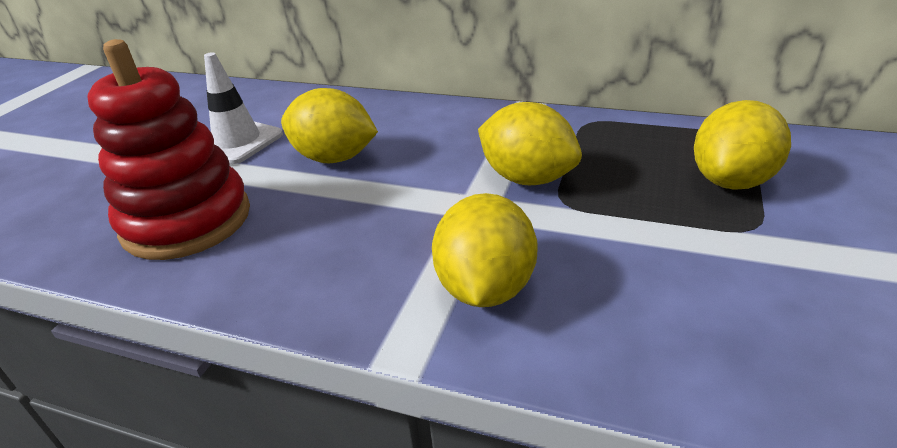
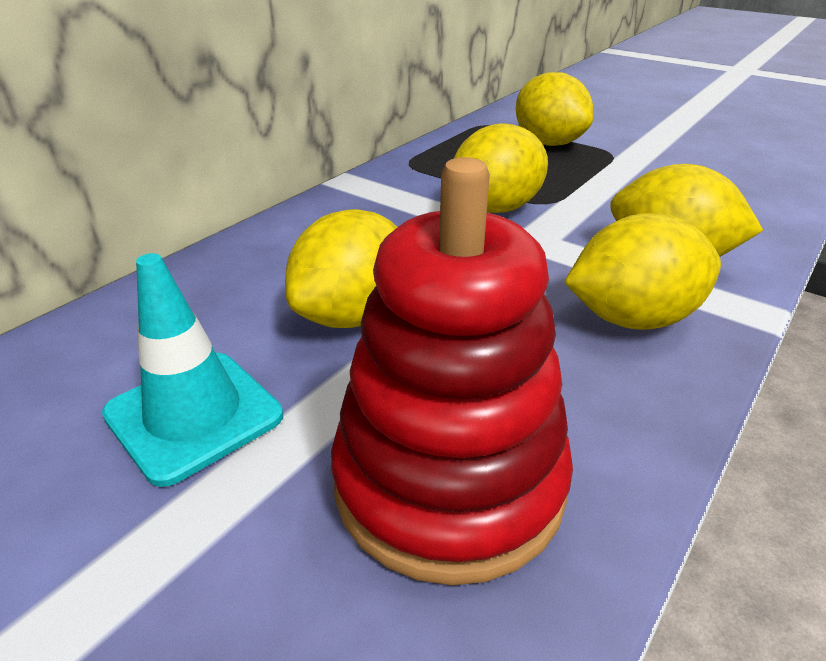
camera: 75 degrees left, 0 degrees up
white traffic cone [204,52,283,164] -> turquoise traffic cone [102,253,283,487]
none -> yellow lemon [564,213,721,330]

